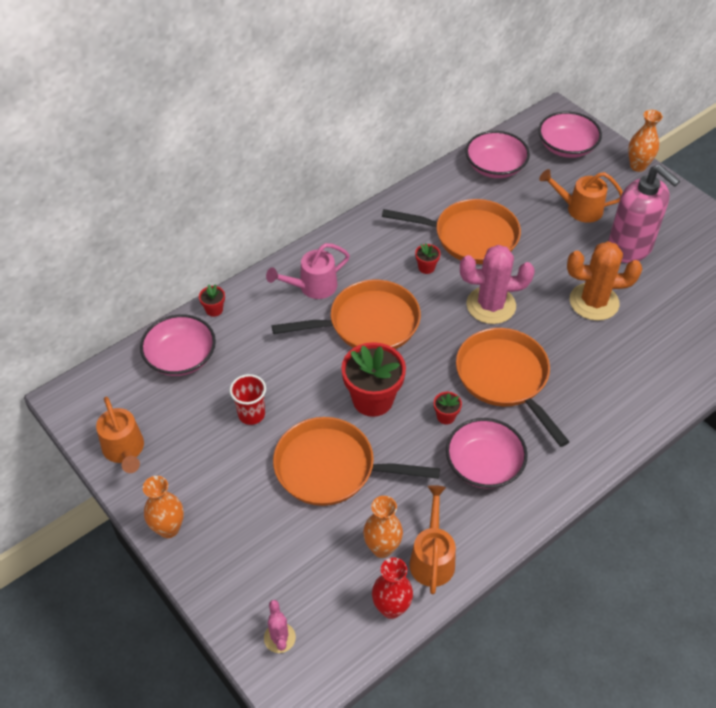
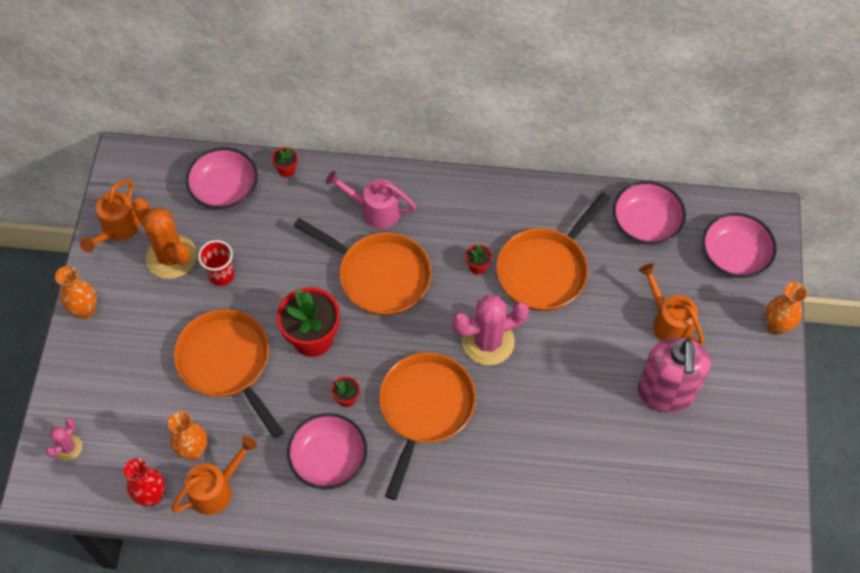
camera: 45 degrees right, 10 degrees up
orange pan [382,199,521,264] -> orange pan turned 75 degrees clockwise [496,193,610,311]
pink cactus [460,245,535,324] -> pink cactus turned 60 degrees counterclockwise [452,295,529,365]
orange cactus [567,241,642,321] -> orange cactus moved to [132,198,197,279]

